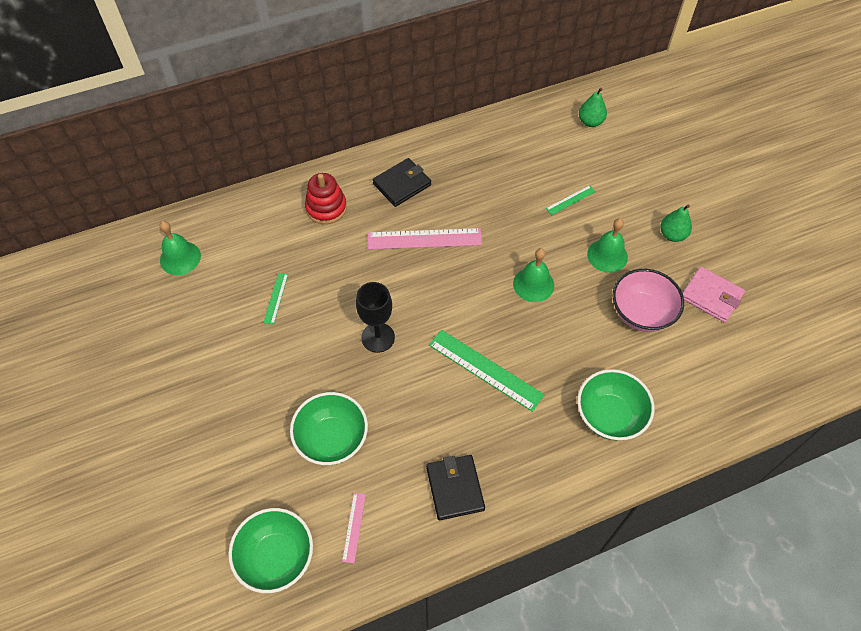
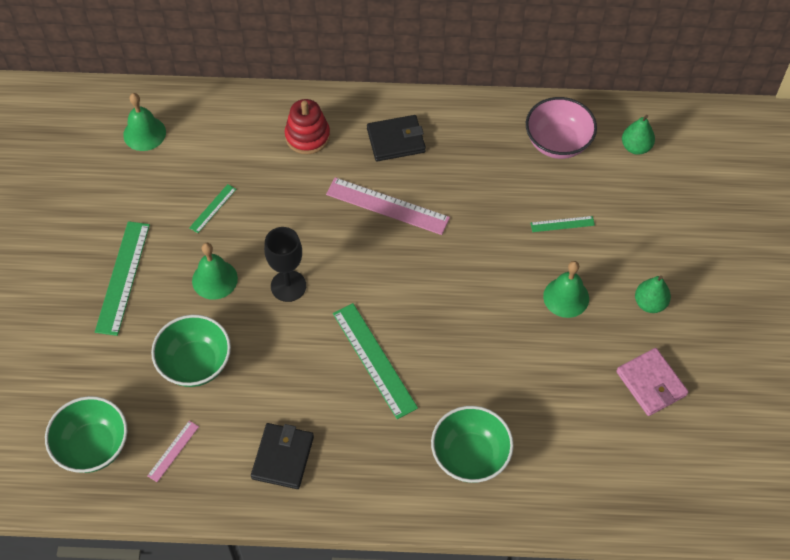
camera: 25 degrees right, 0 degrees up
green bell [513,248,554,302] -> green bell moved to [192,243,238,300]
pink bowl [613,269,684,332] -> pink bowl moved to [526,97,597,159]
none -> green ruler [95,221,150,336]

